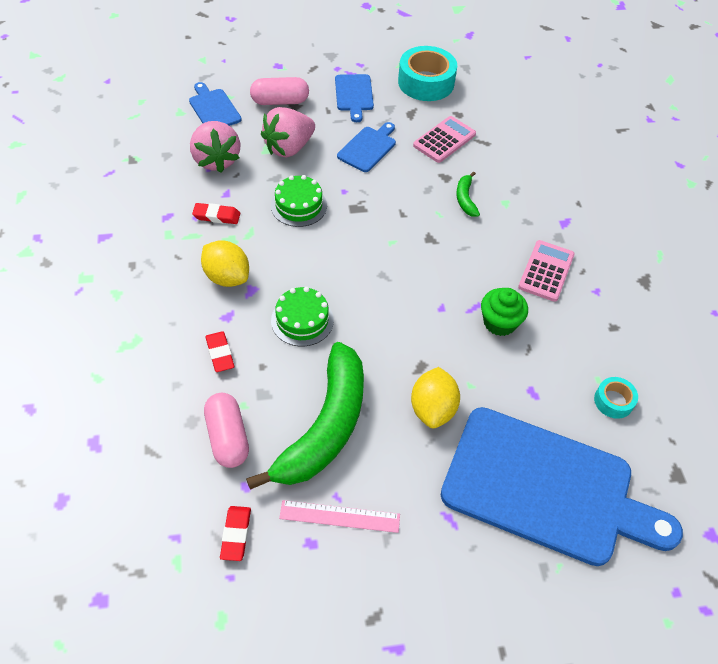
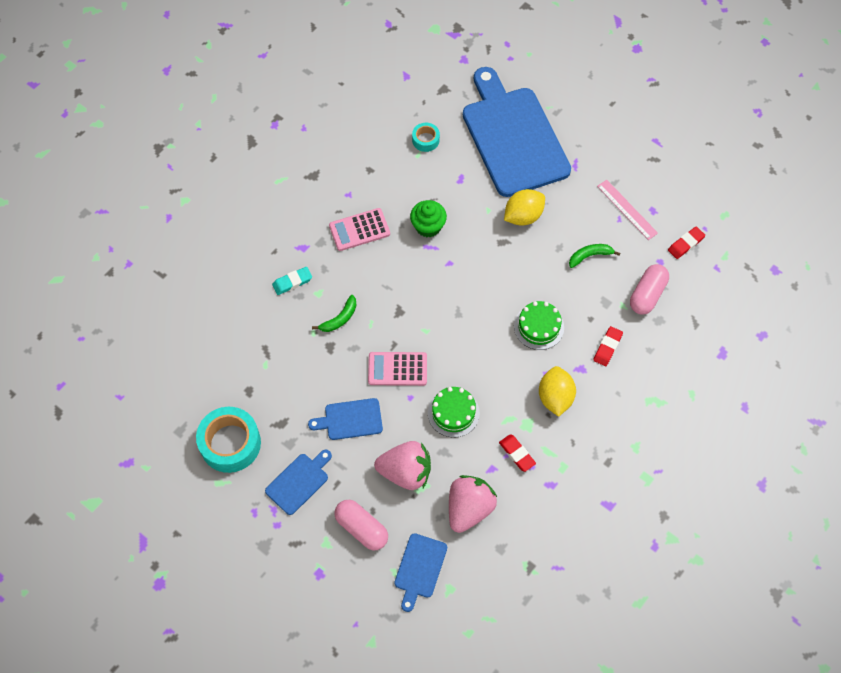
camera: 130 degrees left, 10 degrees up
green banana [246,342,364,490] -> green banana [569,244,620,268], size x0.41
pink calculator [413,116,476,163] -> pink calculator moved to [368,352,427,386]
none -> turquoise eraser [272,267,312,295]

